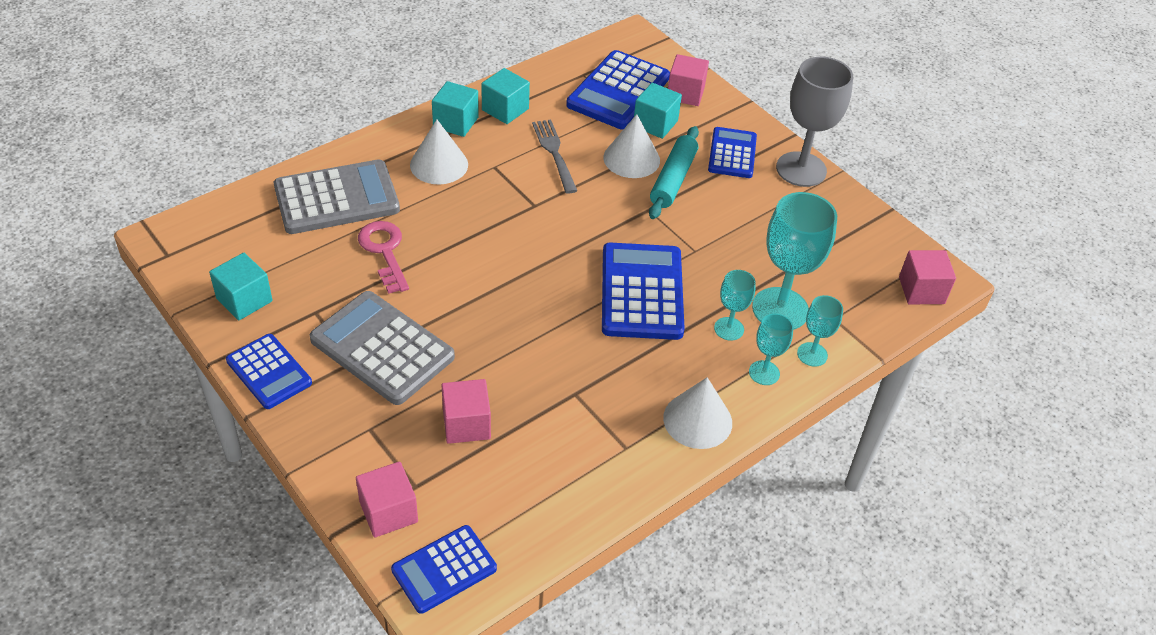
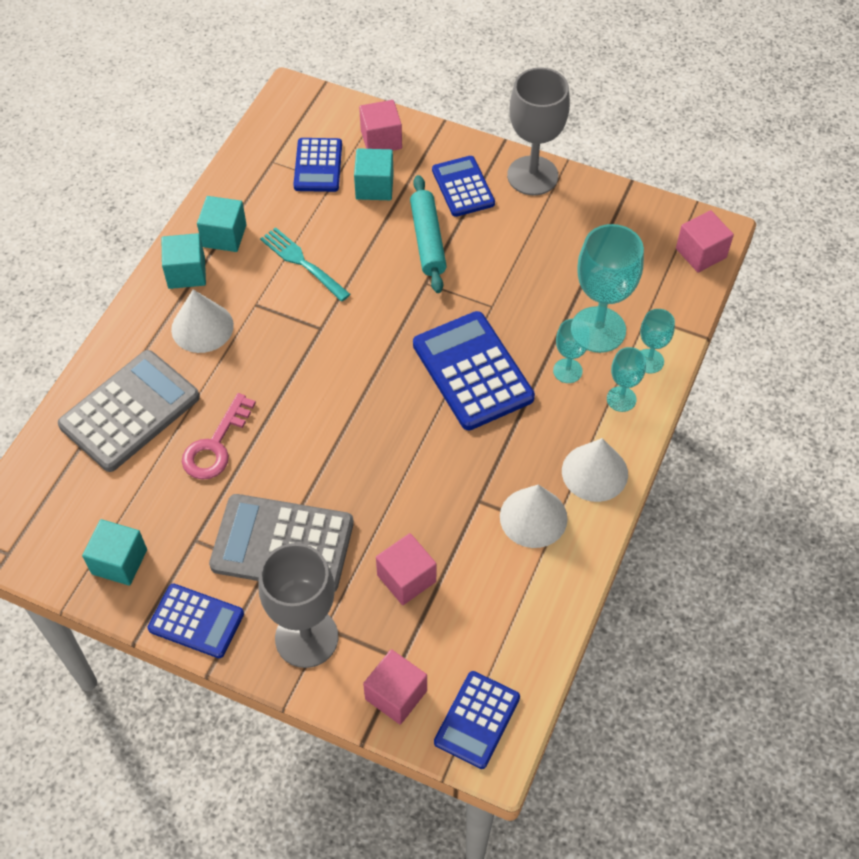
camera: 25 degrees left, 10 degrees up
pink key [358,221,409,294] -> pink key turned 105 degrees counterclockwise [182,393,256,480]
grey fork [532,119,577,194] -> turquoise fork [260,227,351,302]
blue calculator [566,50,670,129] -> blue calculator [293,138,342,192], size x0.62
white cone [603,114,660,178] -> white cone moved to [500,484,568,548]
none -> grey goblet [258,543,338,668]

